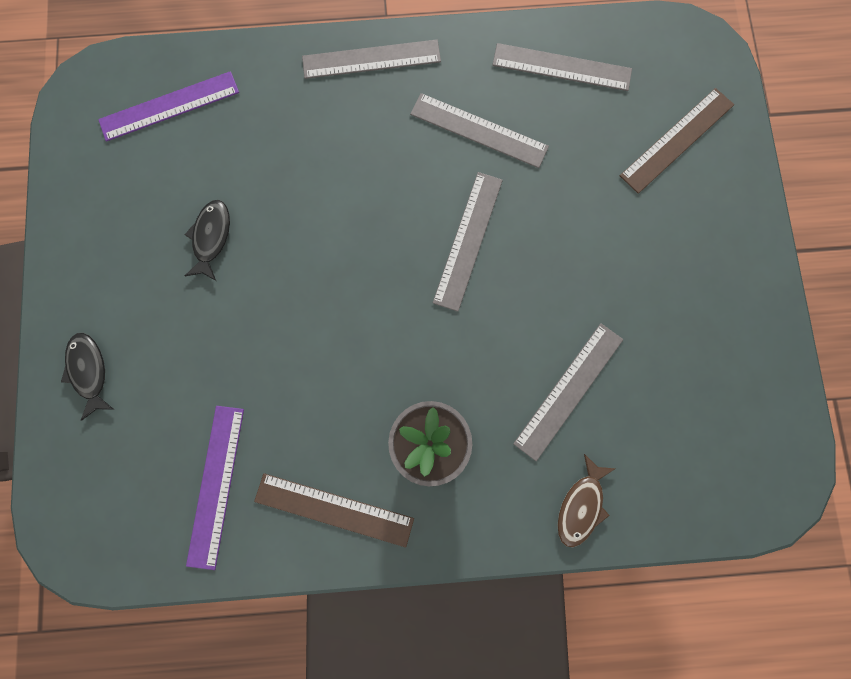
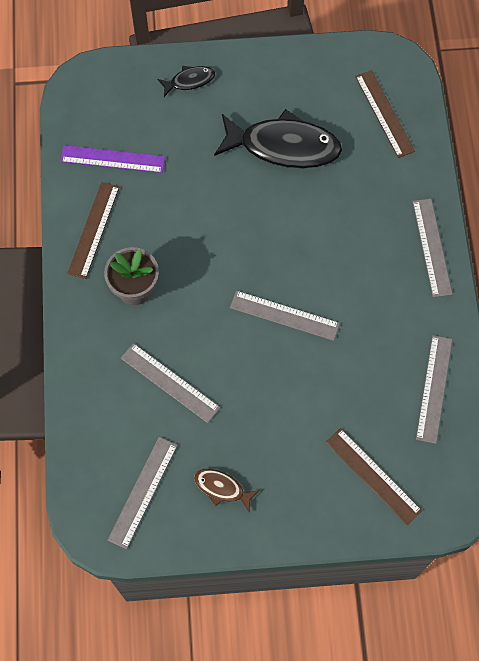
camera: 90 degrees right, 10 degrees down
purple ruler [98,71,239,141] -> brown ruler [355,70,415,158]
black fish [184,200,230,281] -> black fish [214,109,342,168], size x2.13
grey ruler [410,93,549,168] -> grey ruler moved to [108,437,178,549]
brown fish [558,454,616,547] -> brown fish moved to [194,469,260,512]

